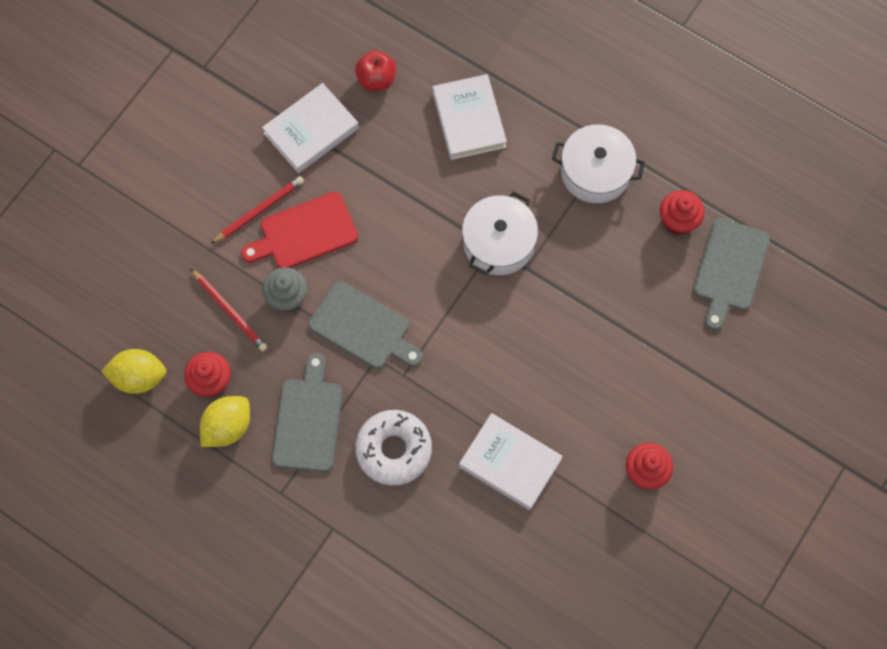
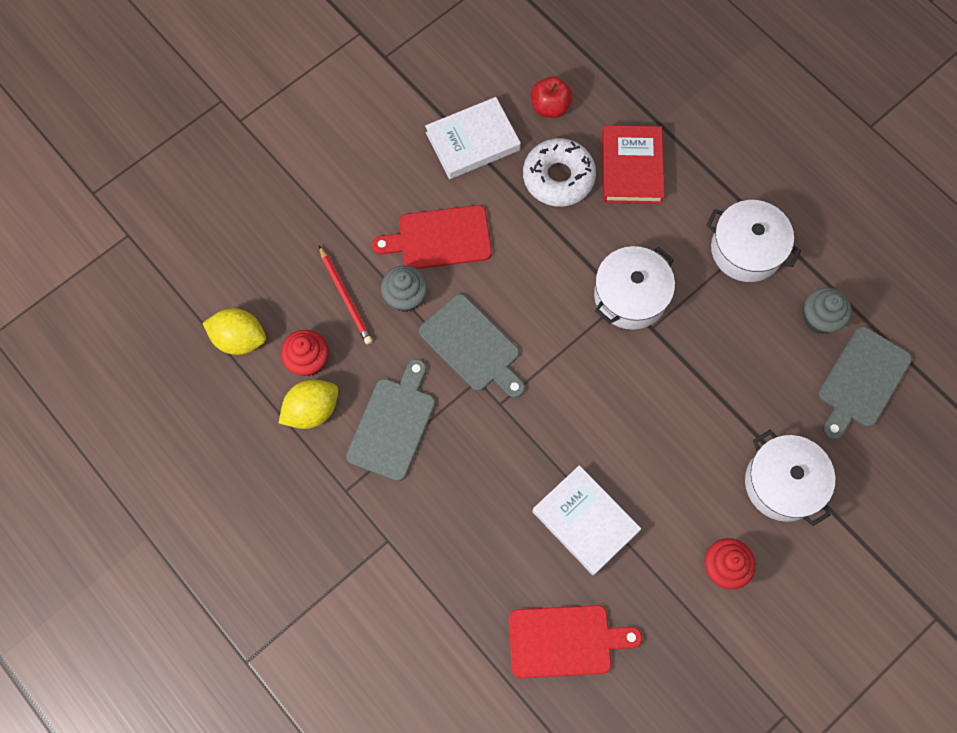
camera: 15 degrees right, 0 degrees up
red pencil [211,176,304,244] -> none
white donut [355,410,432,486] -> white donut moved to [523,138,596,207]
white book [432,74,507,160] -> red book [602,125,664,204]
red cupcake [660,190,705,235] -> grey cupcake [804,287,852,334]
none -> red cutting board [509,605,642,678]
none -> white pot [745,430,835,526]

